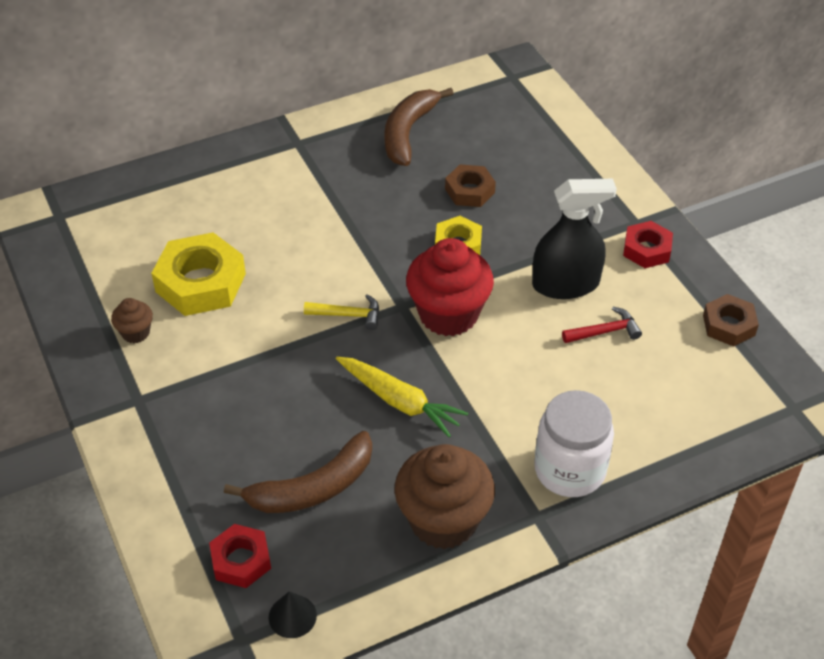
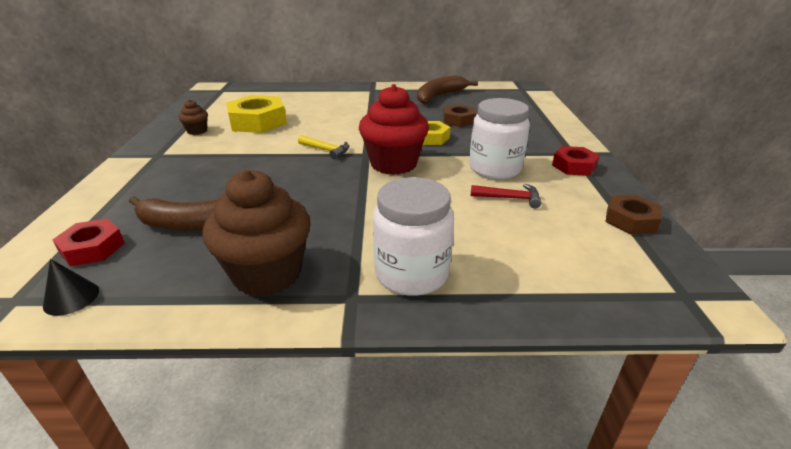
camera: 25 degrees right, 15 degrees down
yellow carrot [336,357,468,437] -> none
black spray bottle [532,179,617,299] -> white jar [469,98,530,179]

